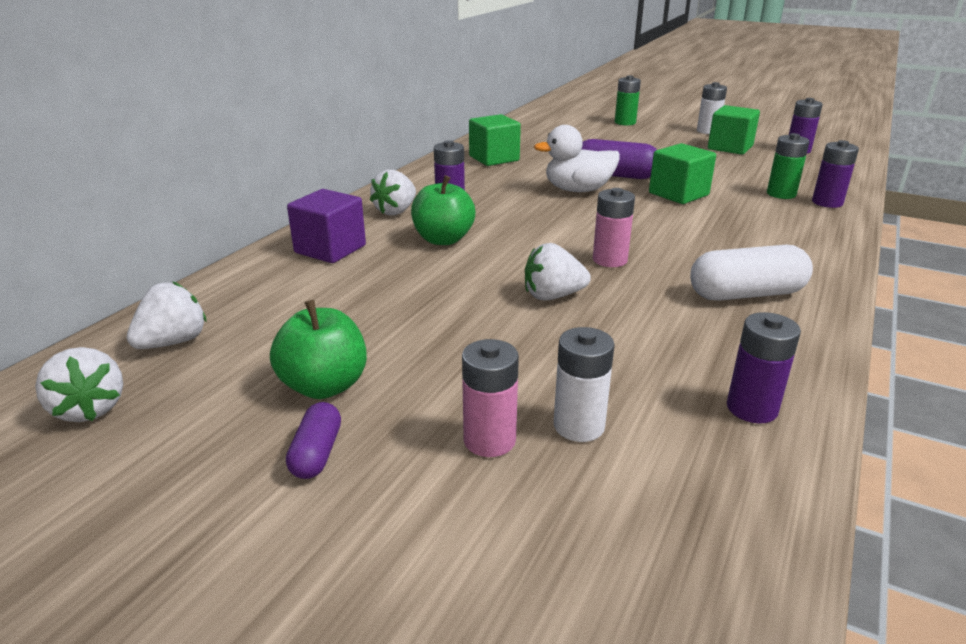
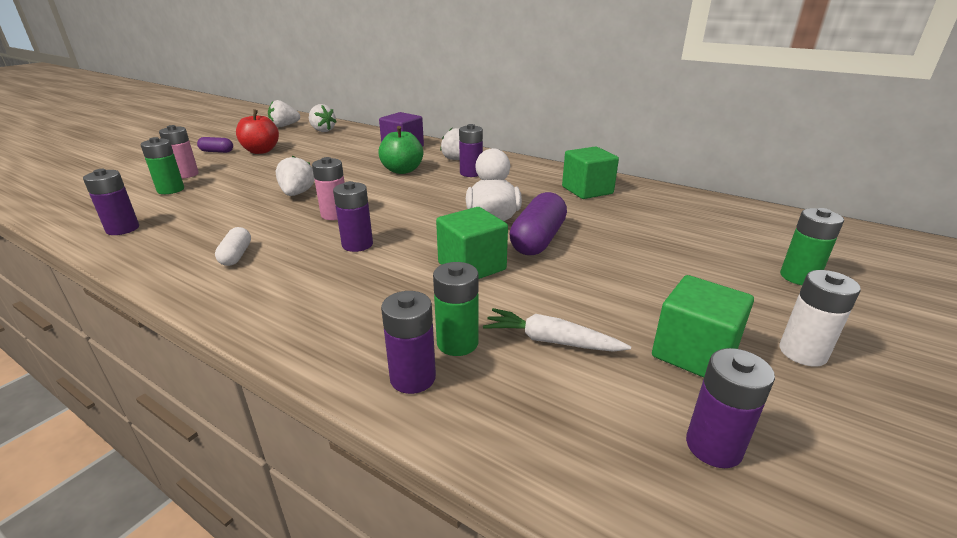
camera: 95 degrees right, 0 degrees up
green apple [270,300,367,399] -> red apple [236,109,279,154]
white battery [554,327,615,442] -> green battery [141,137,184,194]
white capsule [690,245,813,301] -> white capsule [215,227,251,266], size x0.55
none -> purple battery [333,181,373,252]
none -> white carrot [483,308,631,352]

